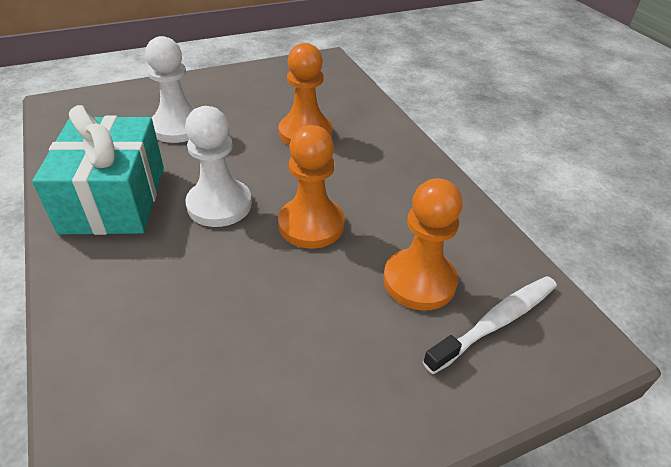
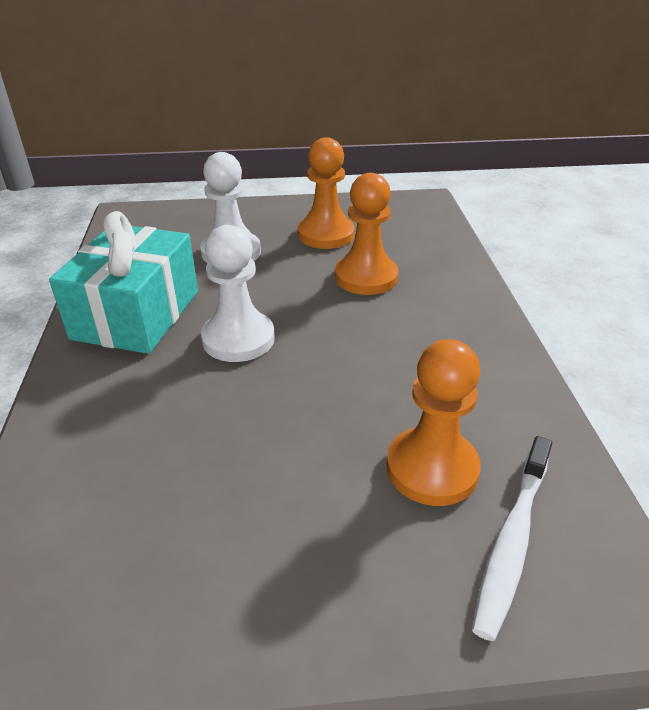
camera: 20 degrees right, 5 degrees down
orange pawn [278,125,345,249] -> orange pawn moved to [298,137,355,249]
white toothbrush [423,276,557,374] -> white toothbrush turned 135 degrees clockwise [472,436,552,641]

